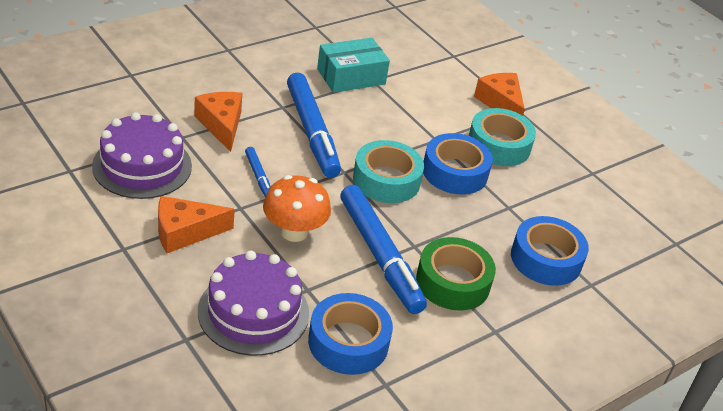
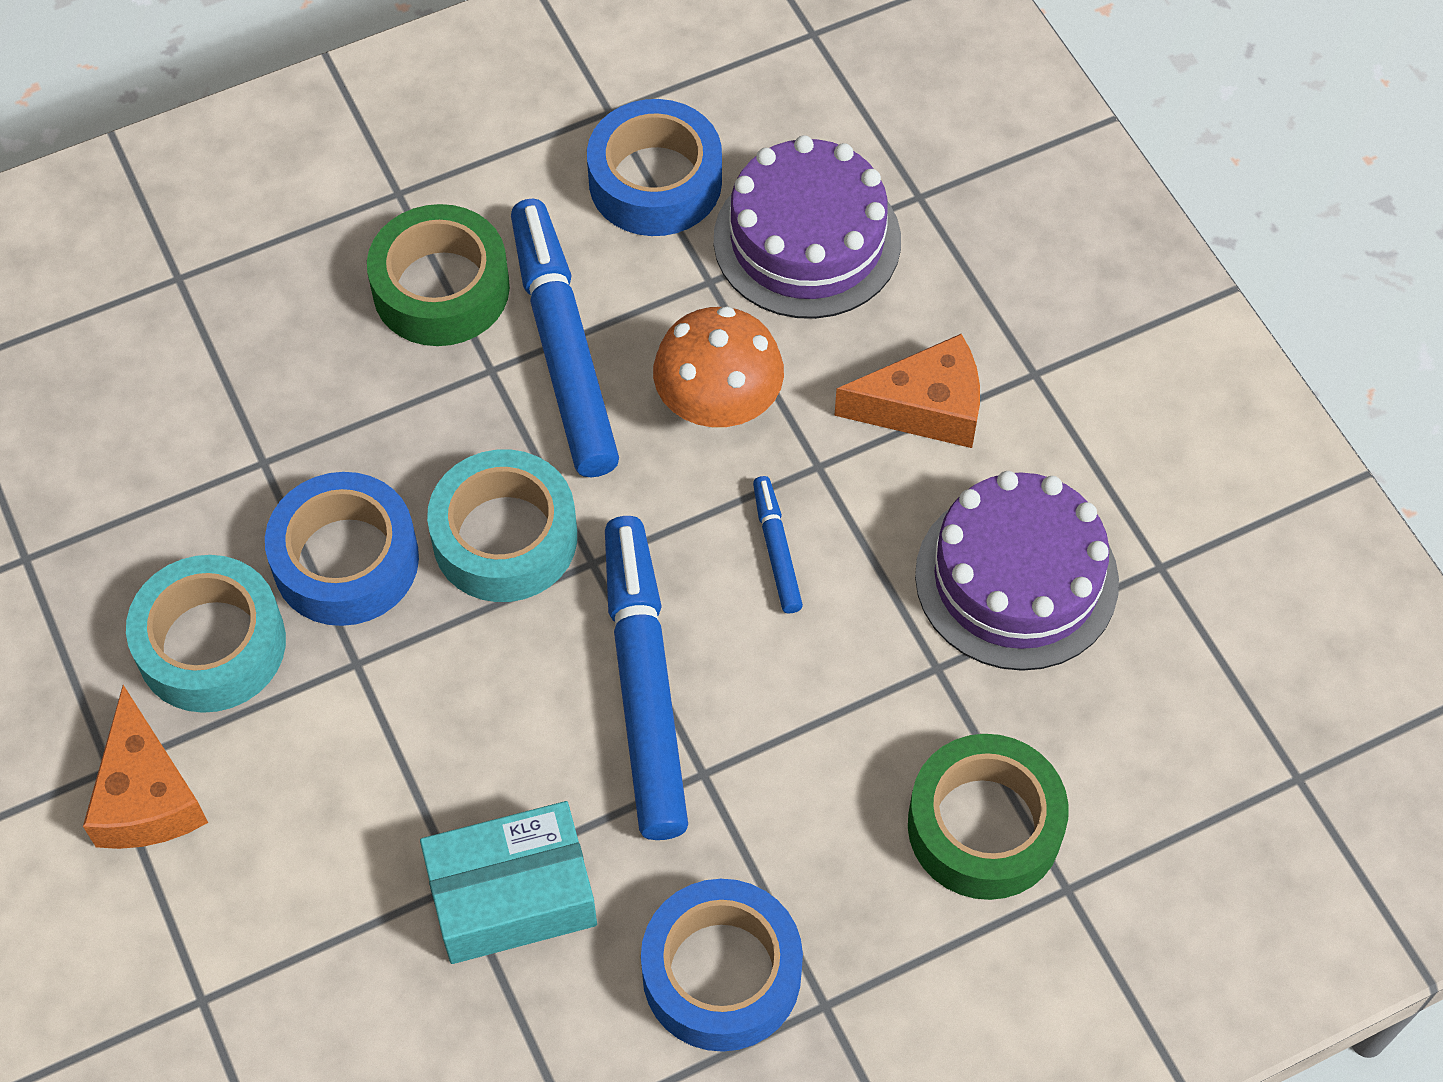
camera: 165 degrees left, 20 degrees up
orange cheese [194,92,242,152] -> none
blue tape [511,216,589,286] -> blue tape moved to [641,879,803,1052]
none -> green tape [908,734,1069,900]

